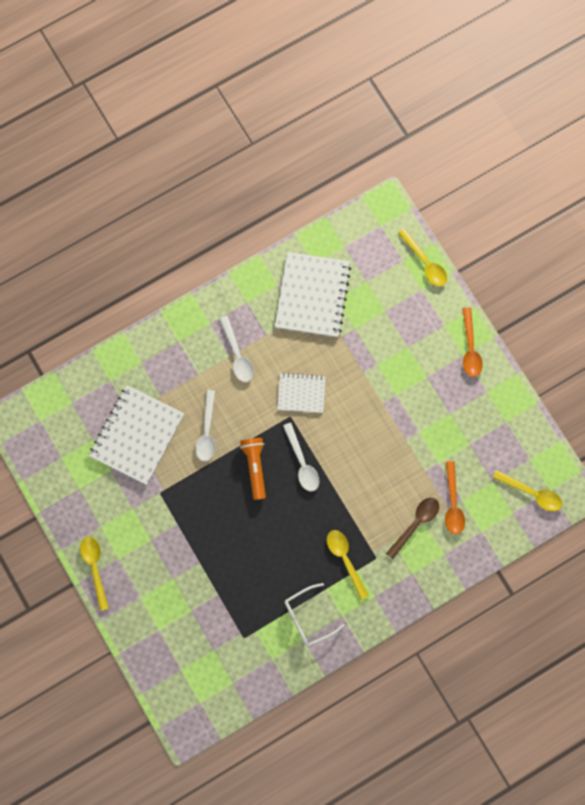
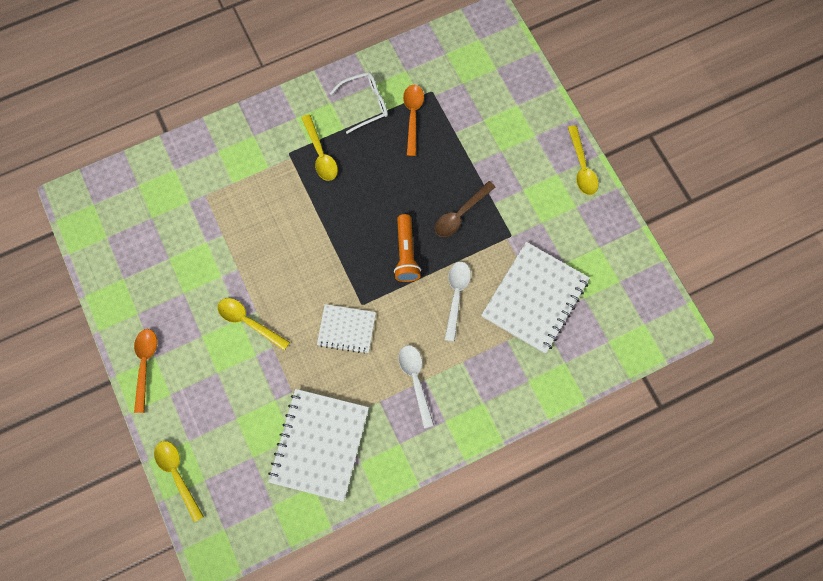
camera: 175 degrees left, 5 degrees down
white spoon [283,423,319,492] -> none
brown spoon [386,498,439,559] -> brown spoon moved to [435,181,495,237]
orange spoon [445,461,465,535] -> orange spoon moved to [403,85,424,156]
yellow spoon [492,470,562,512] -> yellow spoon moved to [218,298,290,351]

